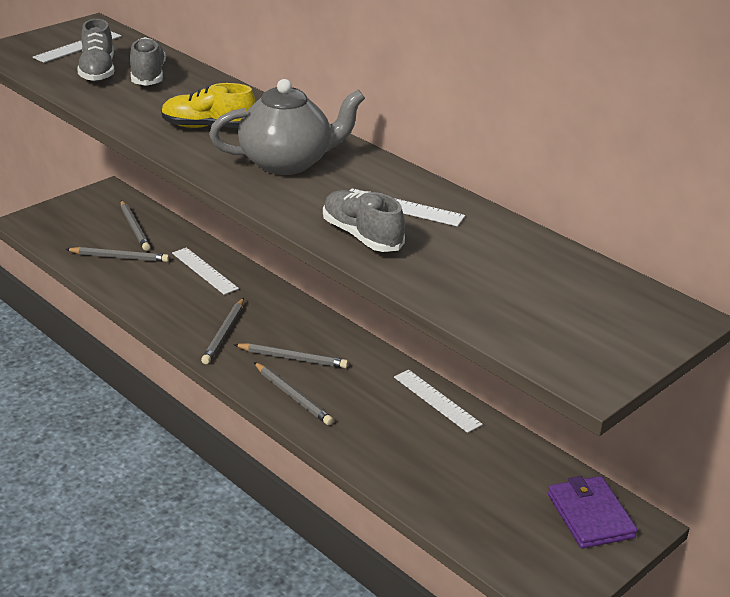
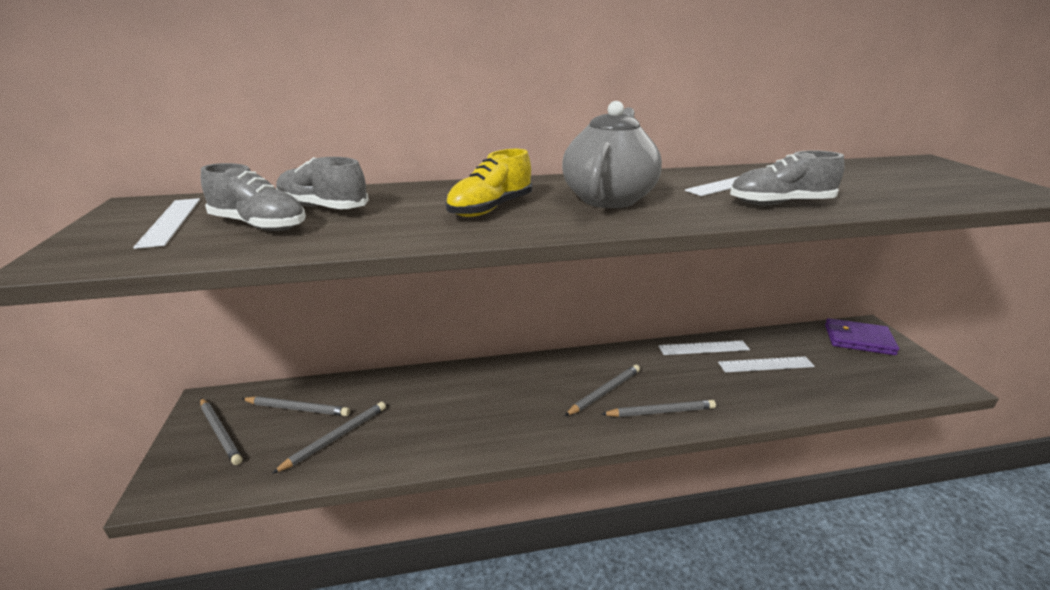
camera: 55 degrees left, 5 degrees down
white ruler [172,247,239,295] -> white ruler moved to [718,356,815,373]
grey pencil [201,298,244,364] -> grey pencil moved to [200,398,243,465]

